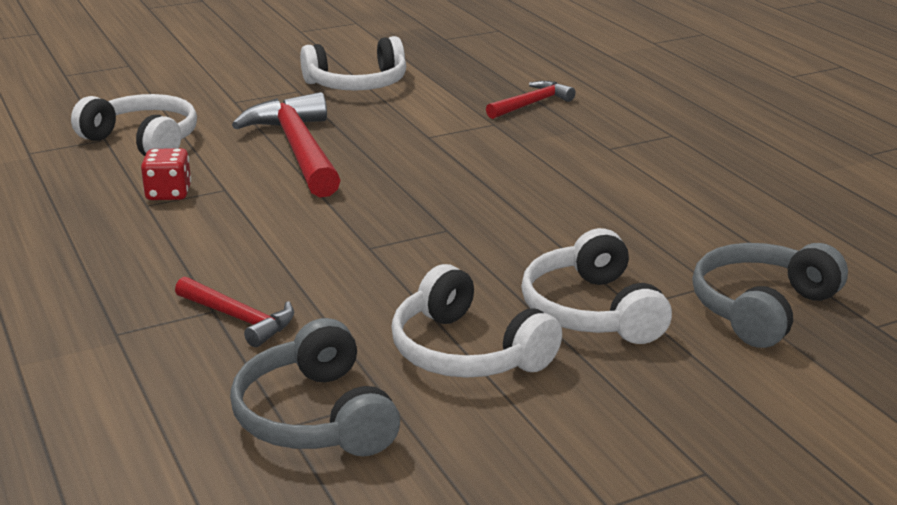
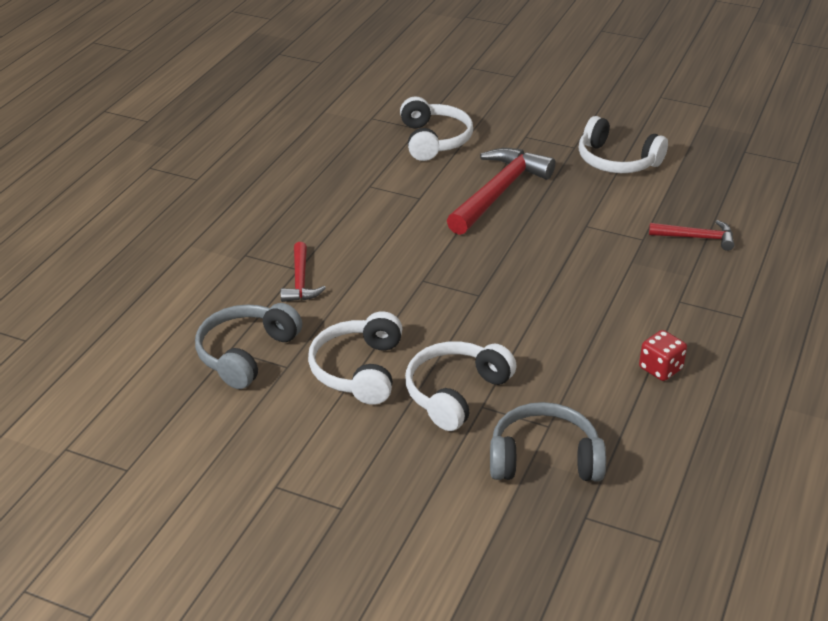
camera: 50 degrees right, 10 degrees up
red dice [141,148,191,200] -> red dice moved to [639,330,687,381]

